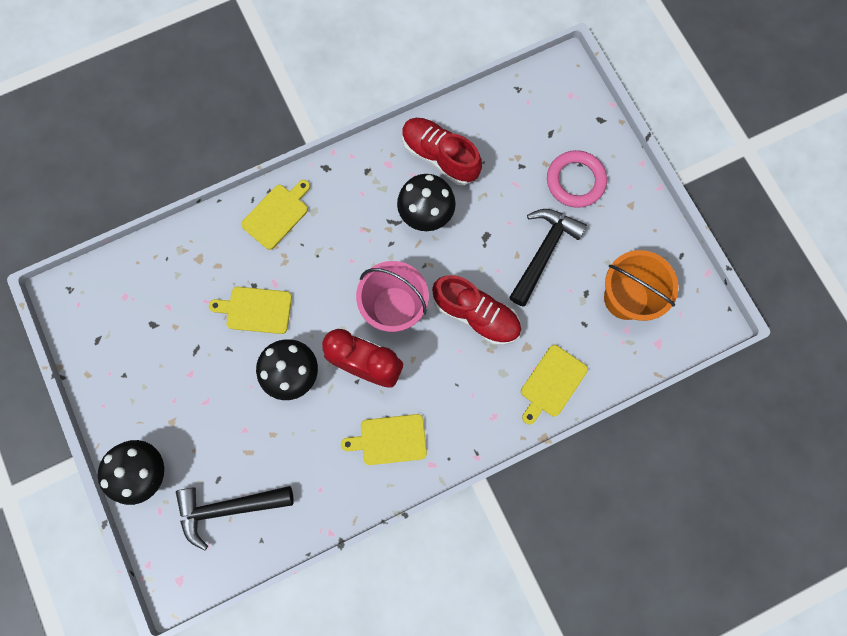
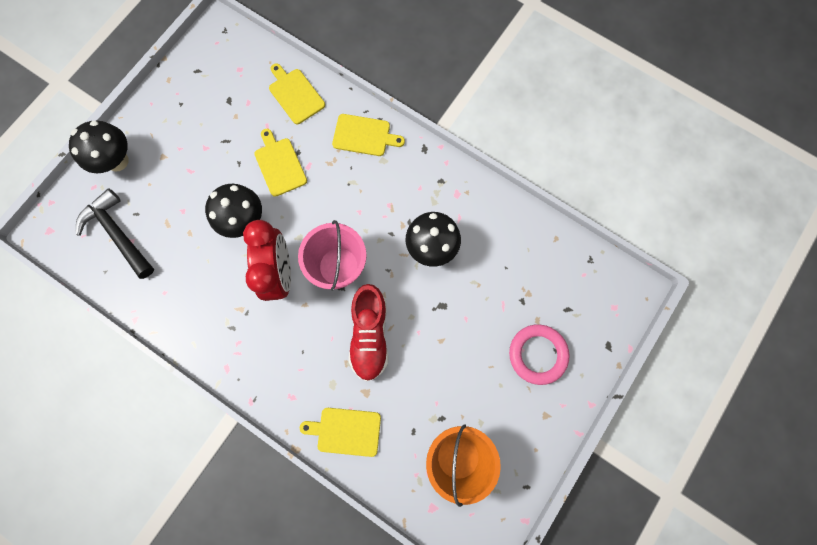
camera: 60 degrees right, 0 degrees up
yellow cutting board [341,414,427,465] -> yellow cutting board moved to [269,63,325,124]
red shoe [402,118,482,185] -> none
black hammer [509,209,587,307] -> none

